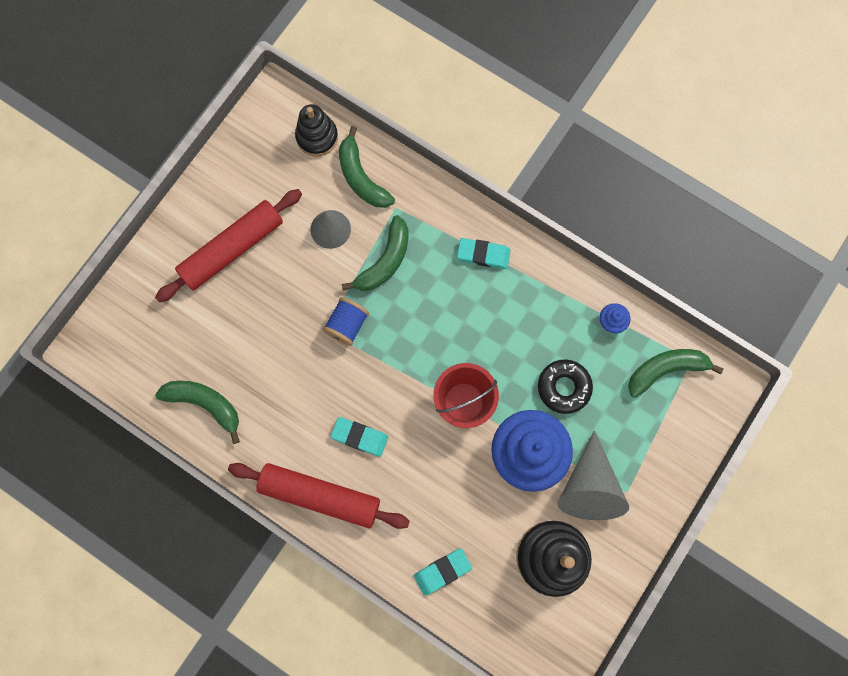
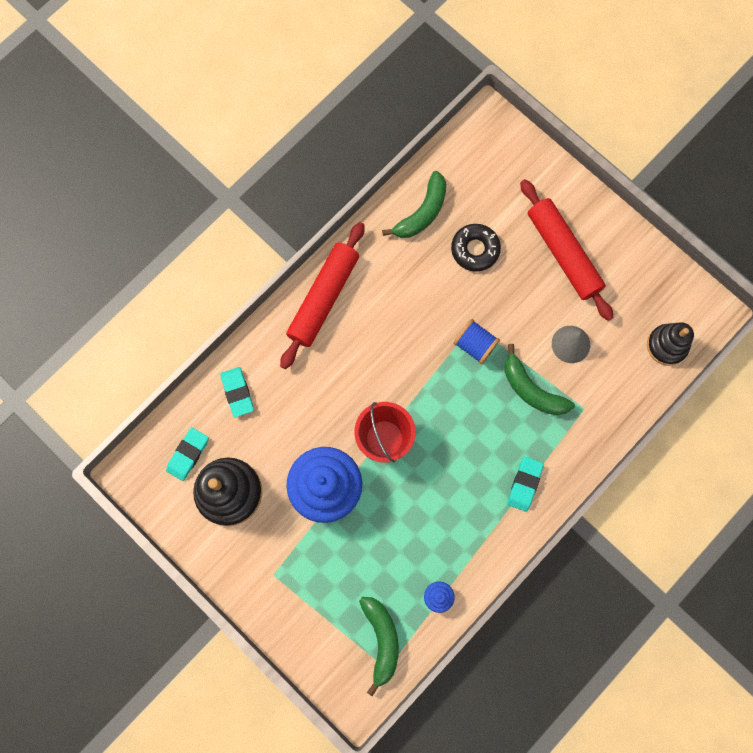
camera: 100 degrees right, 0 degrees up
turquoise eraser [331,417,388,457] -> turquoise eraser moved to [166,427,209,481]
green banana [339,126,395,208] -> none
black donut [538,359,593,414] -> black donut moved to [451,224,501,272]
grey cone [557,430,629,520] -> none

